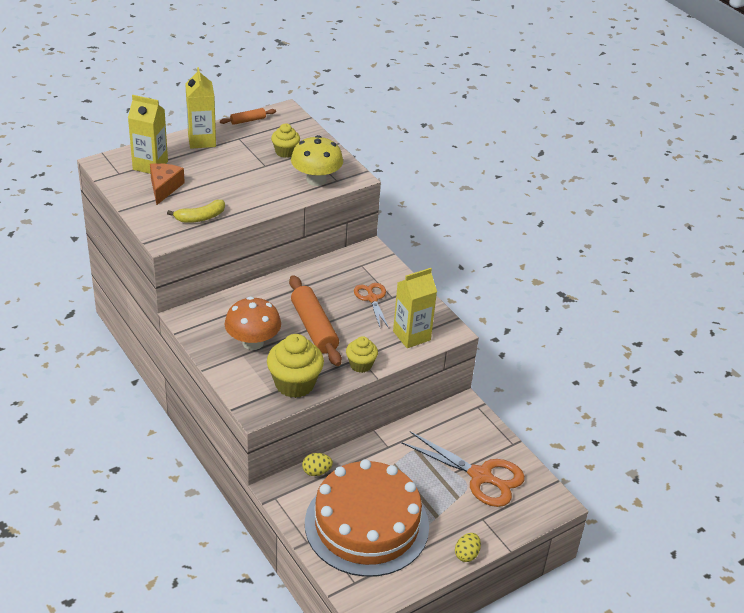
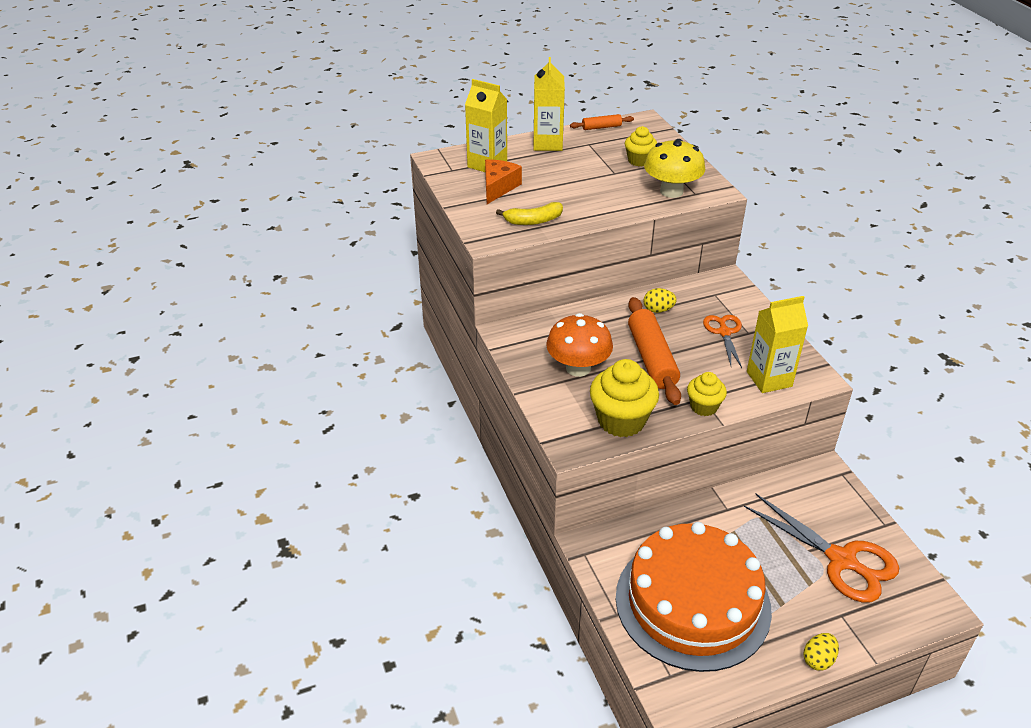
camera: 15 degrees right, 0 degrees up
yellow egg [302,453,333,476] -> yellow egg moved to [643,288,677,313]

